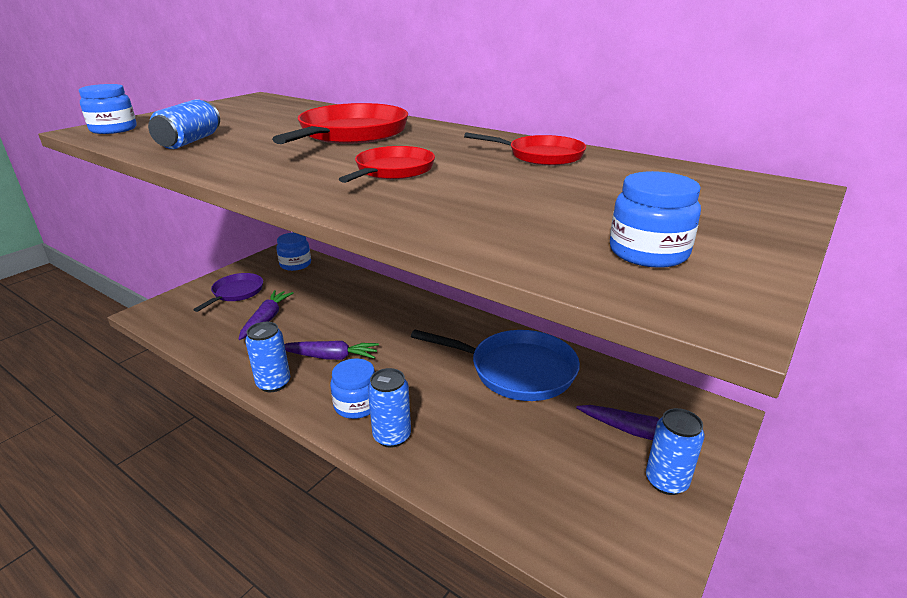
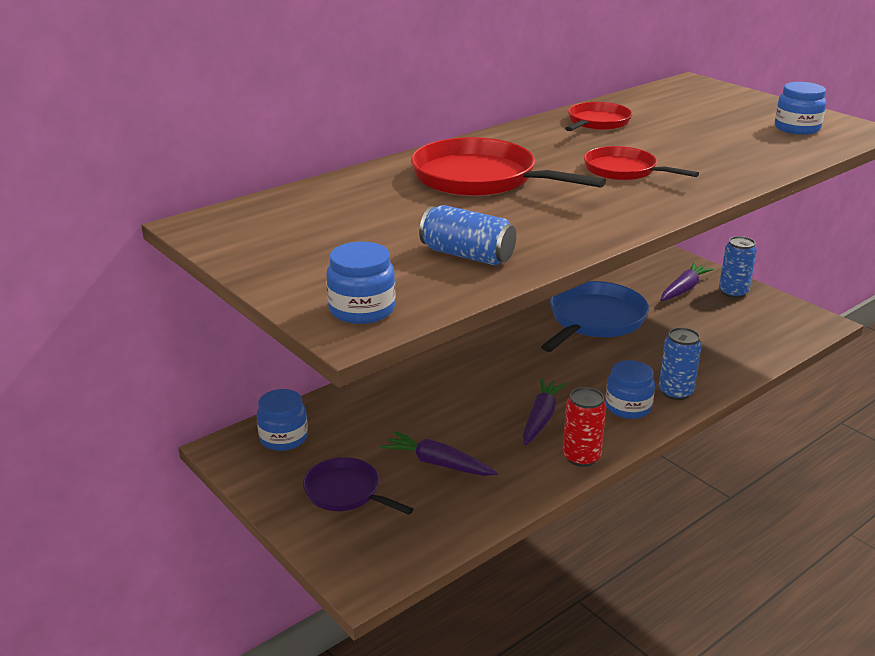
camera: 75 degrees left, 0 degrees up
blue can [245,322,290,392] -> red can [562,387,606,467]

